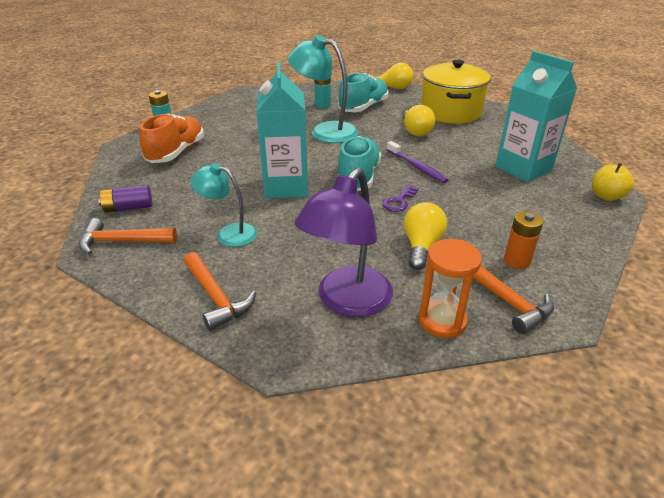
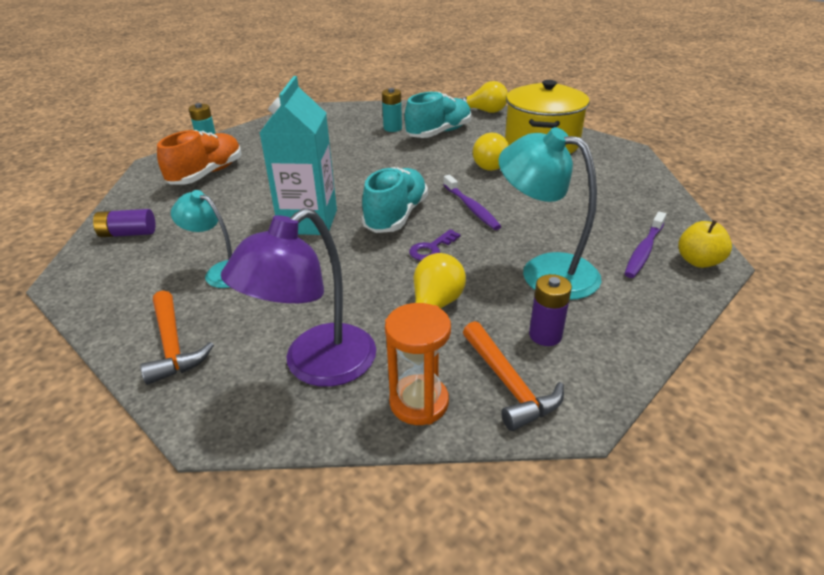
camera: 10 degrees right, 0 degrees up
orange hammer [79,218,177,255] -> none
turquoise lamp [288,35,358,143] -> turquoise lamp moved to [498,127,601,300]
turquoise carton [495,51,577,182] -> none
orange battery [504,211,543,269] -> purple battery [529,274,572,346]
none -> purple toothbrush [624,212,666,278]

